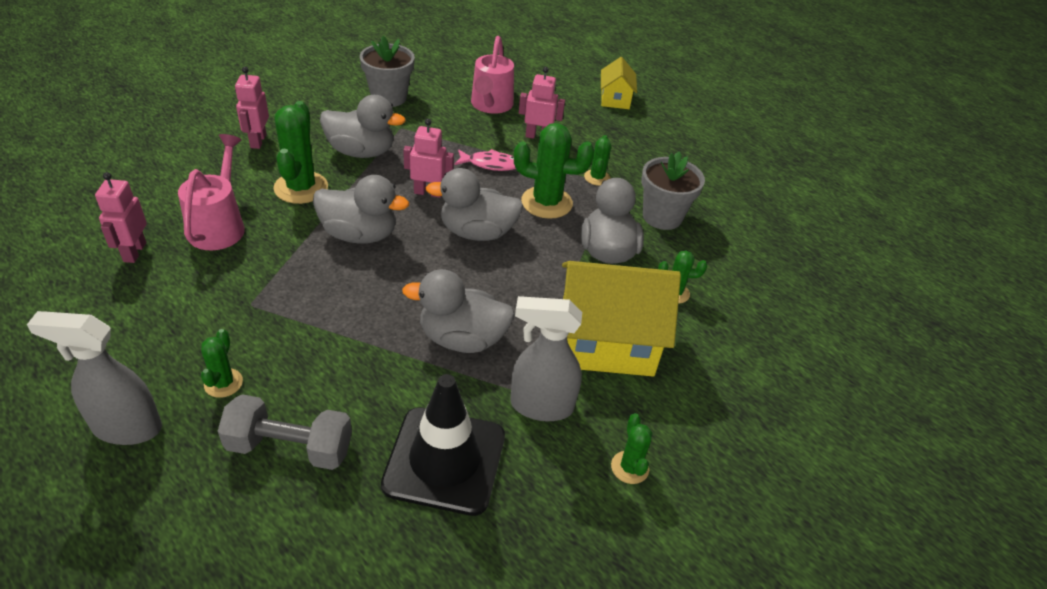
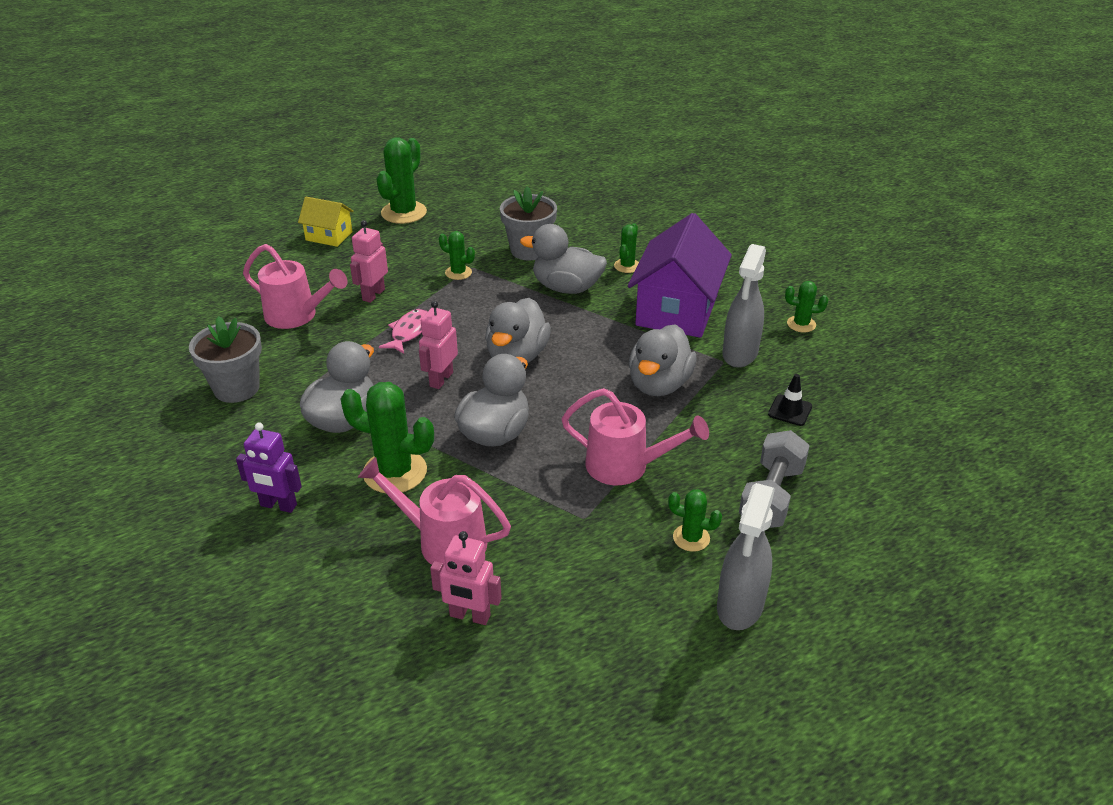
camera: 70 degrees left, 5 degrees down
pink robot [235,67,269,149] -> purple robot [236,423,302,513]
black traffic cone [381,374,505,516] -> black traffic cone [768,374,812,426], size x0.43
green cactus [514,123,594,219] -> green cactus moved to [377,137,427,224]
yellow house [562,261,681,376] -> purple house [628,213,732,338]
none -> pink watering can [561,388,709,485]

